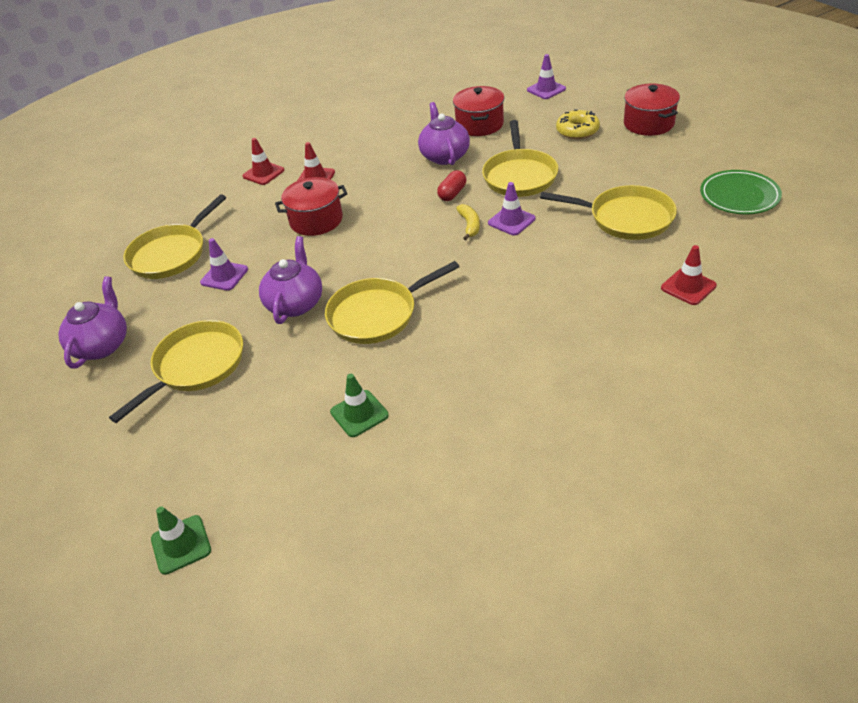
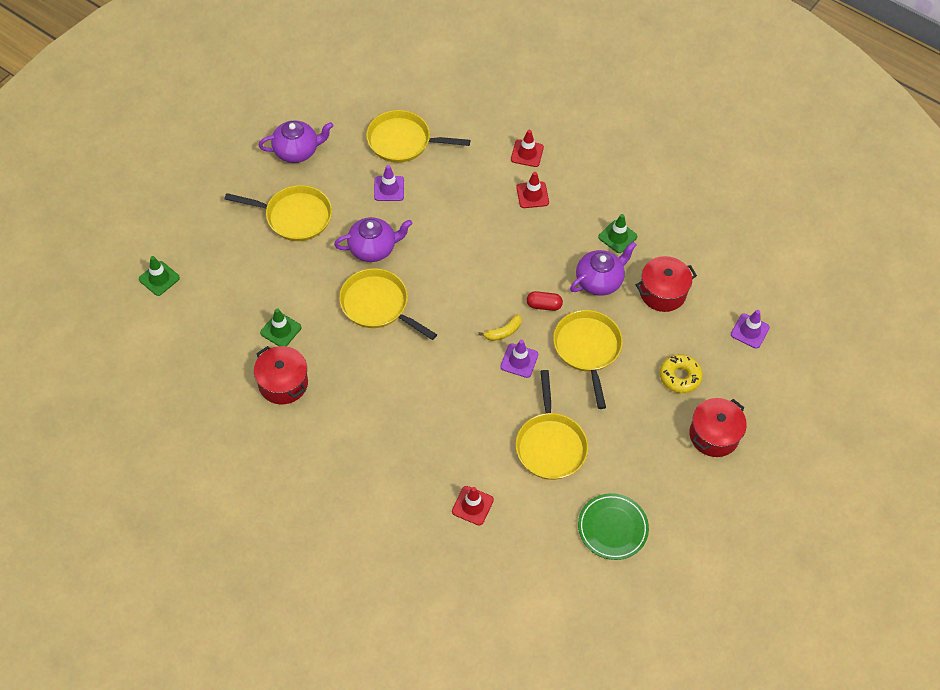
camera: 60 degrees right, 15 degrees up
red pot [275,177,347,236] -> red pot moved to [254,346,308,404]
yellow pan [482,120,558,197] -> yellow pan turned 105 degrees clockwise [553,310,623,409]
none -> green traffic cone [598,214,637,253]

